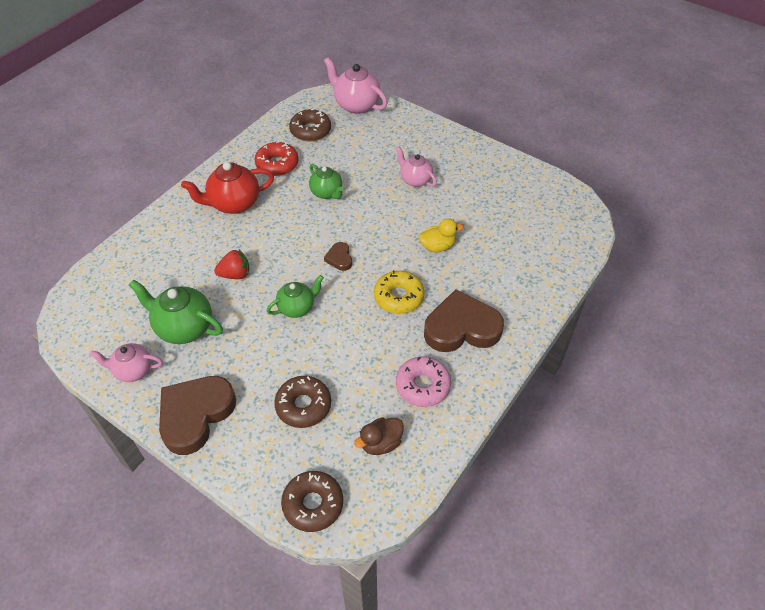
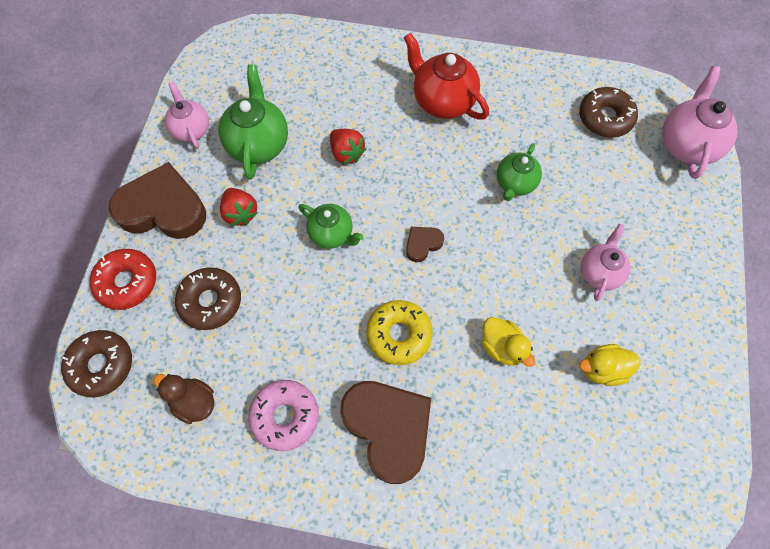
camera: 65 degrees right, 15 degrees up
red donut [255,141,299,176] -> red donut moved to [90,249,156,310]
none -> red strawberry [220,188,258,226]
none -> yellow duck [579,344,641,386]

